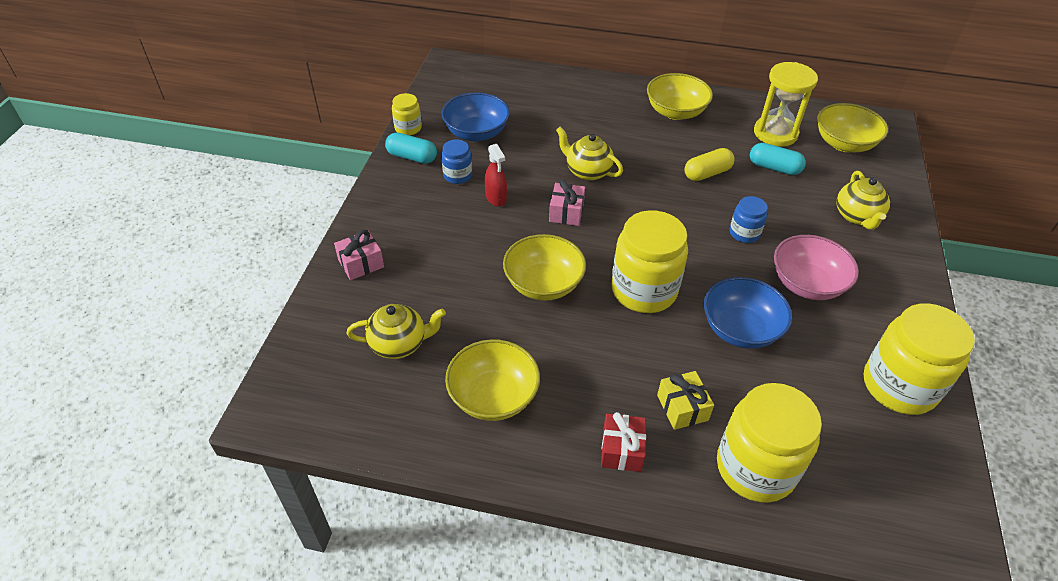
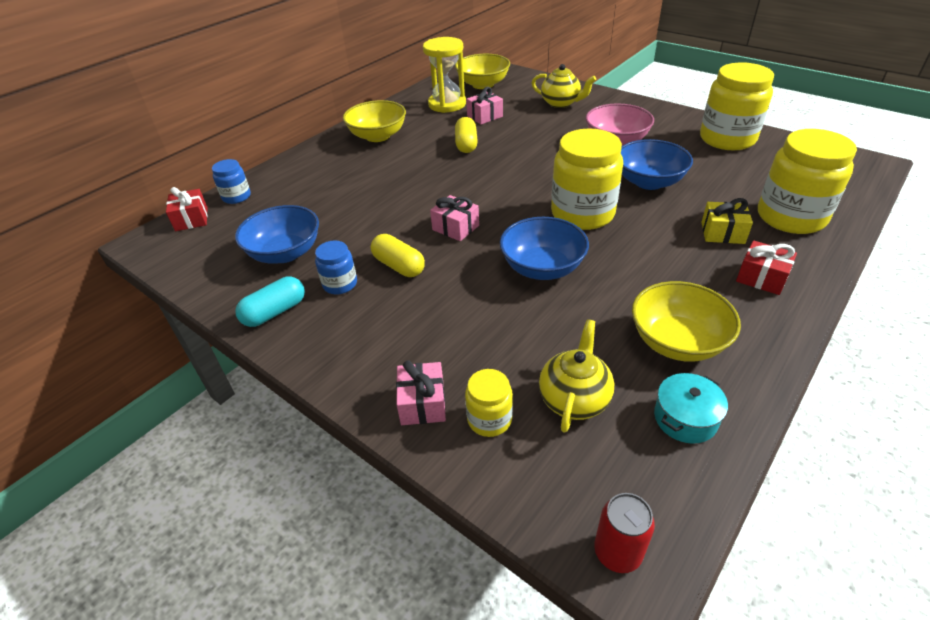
camera: 60 degrees left, 5 degrees down
yellow jar [392,93,422,135] -> yellow jar moved to [465,369,513,437]
red spray bottle [485,144,507,206] -> yellow capsule [371,234,425,277]
yellow bowl [503,234,586,301] -> blue bowl [500,217,589,280]
yellow teapot [556,127,623,181] -> none
blue jar [730,196,768,243] -> blue jar moved to [212,159,251,204]
turquoise capsule [750,143,806,175] -> pink gift [466,87,503,125]
none -> red gift [166,187,208,231]
none -> red can [594,493,655,573]
none -> turquoise pot [654,373,728,444]

